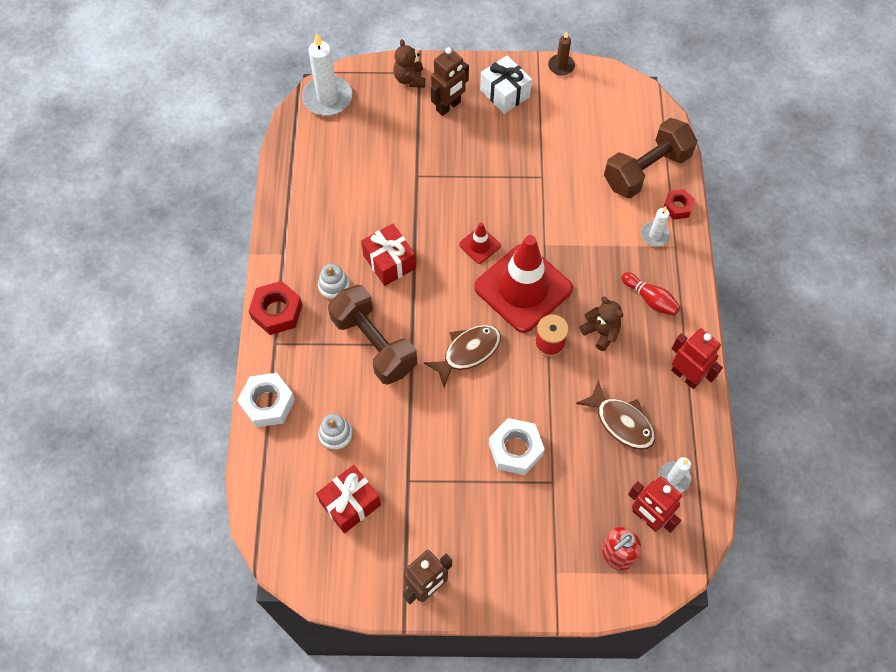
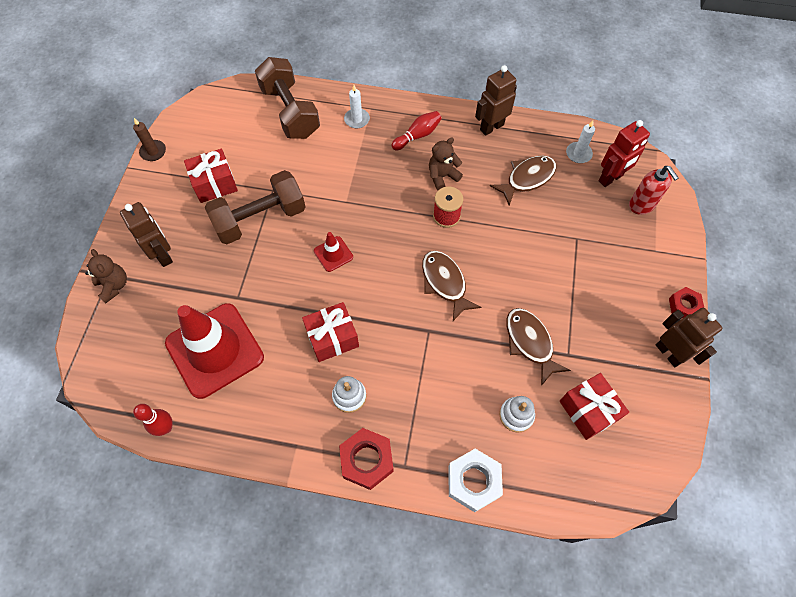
camera: 80 degrees left, 0 degrees up
white candle [302,32,352,116] -> none
brown dumbbell [328,285,417,385] -> brown dumbbell moved to [205,170,306,244]
brown teddy bear [393,39,425,88] -> brown teddy bear turned 120 degrees counterclockwise [85,249,127,304]
red traffic cone [474,235,573,333] -> red traffic cone moved to [165,303,264,399]
white gift [480,55,532,114] -> none
white nut [489,418,545,475] -> none
red nut [663,189,695,220] -> red nut moved to [669,287,704,319]
red robot [671,328,723,389] -> brown robot [475,65,517,136]
none -> red bowling pin [133,404,173,436]
none -> red gift [184,149,238,203]
none -> brown fish [506,308,571,386]

